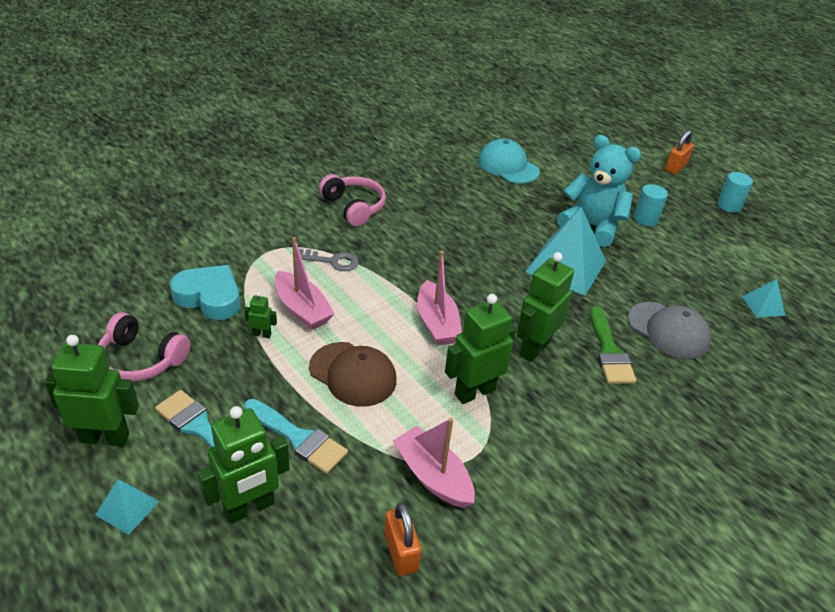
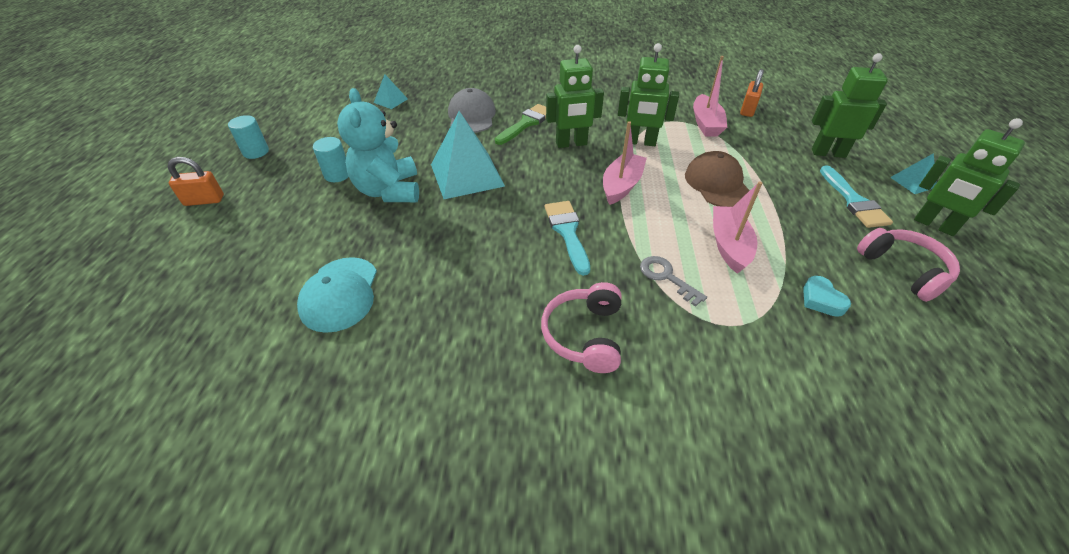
camera: 135 degrees left, 5 degrees up
turquoise heart [170,265,240,320] -> turquoise heart [803,276,851,317], size x0.56
green robot [244,292,277,338] -> none
turquoise brush [244,399,348,474] -> turquoise brush moved to [545,201,590,276]

